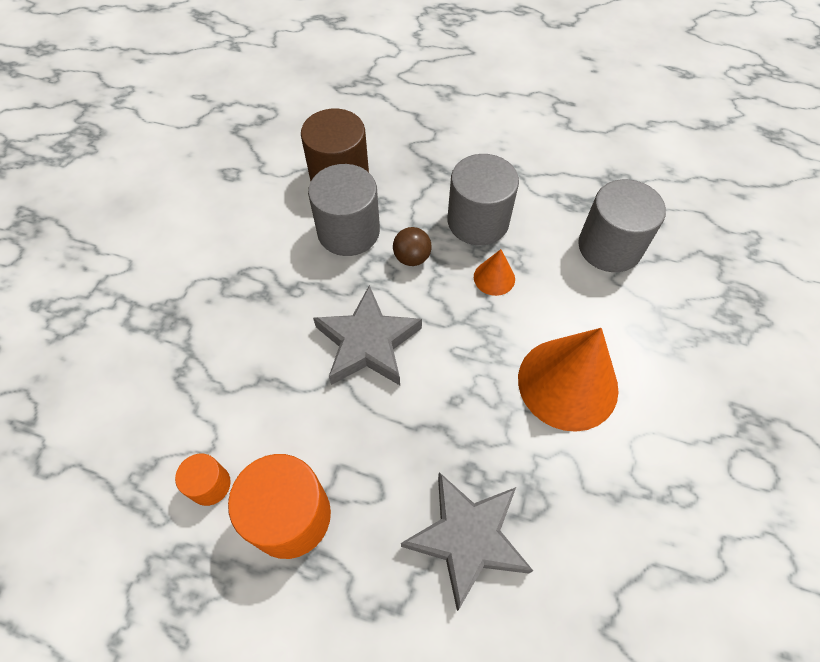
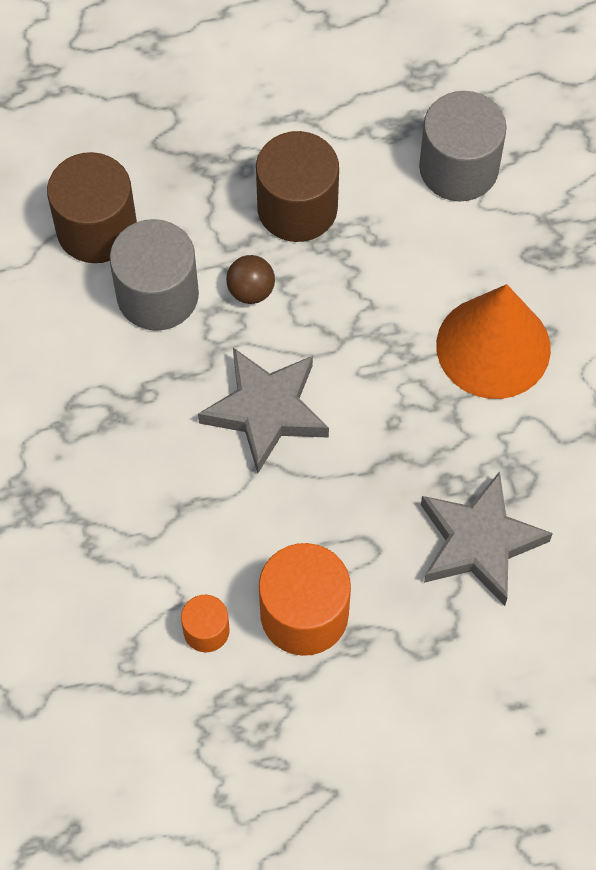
camera: 30 degrees left, 5 degrees up
grey cylinder [448,154,519,245] -> brown cylinder [256,131,339,242]
orange cone [474,249,515,296] -> none

